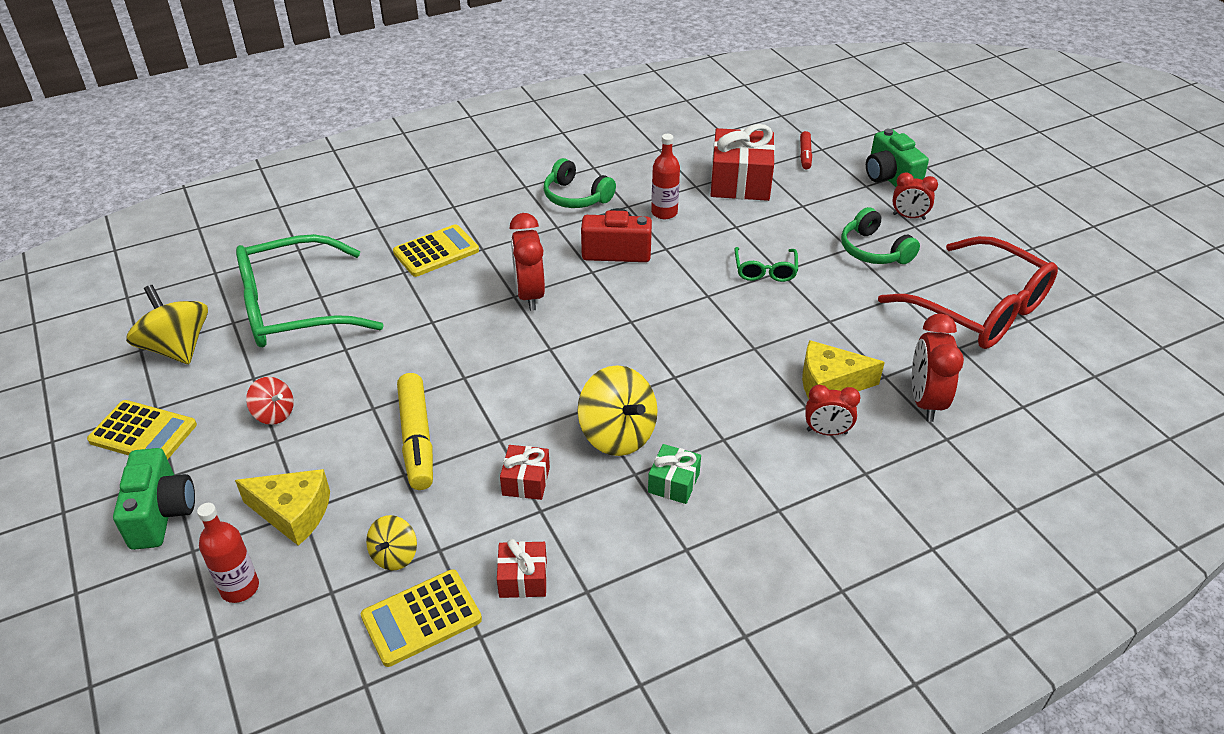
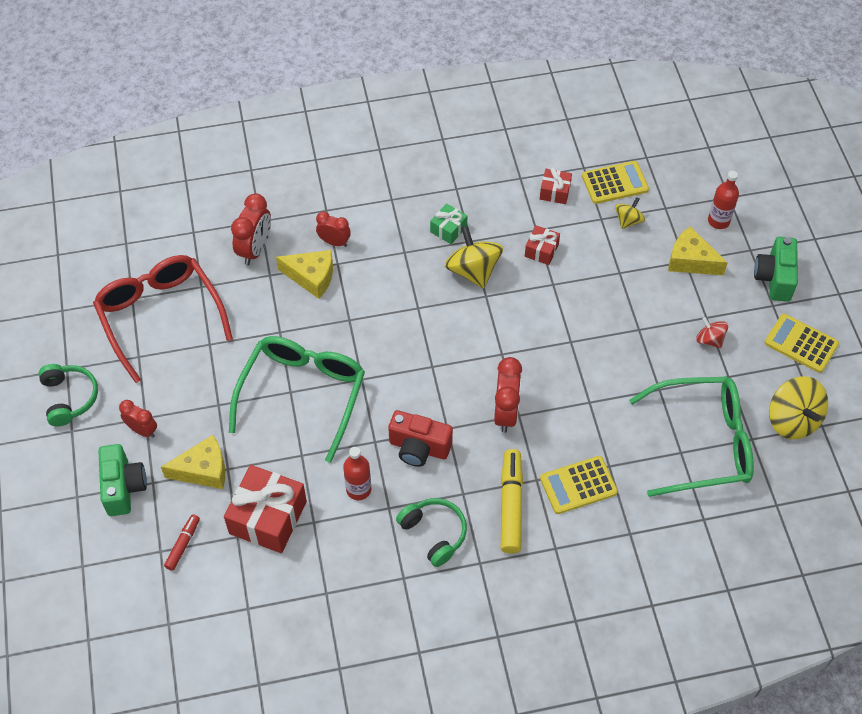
camera: 165 degrees left, 15 degrees up
yellow marker [397,373,433,490] -> yellow marker moved to [501,449,523,554]
green glasses [735,247,798,282] -> green glasses [229,336,365,463], size x2.20
green headphones [841,207,920,264] -> green headphones moved to [38,364,98,426]
none -> yellow cheese [161,435,225,489]

